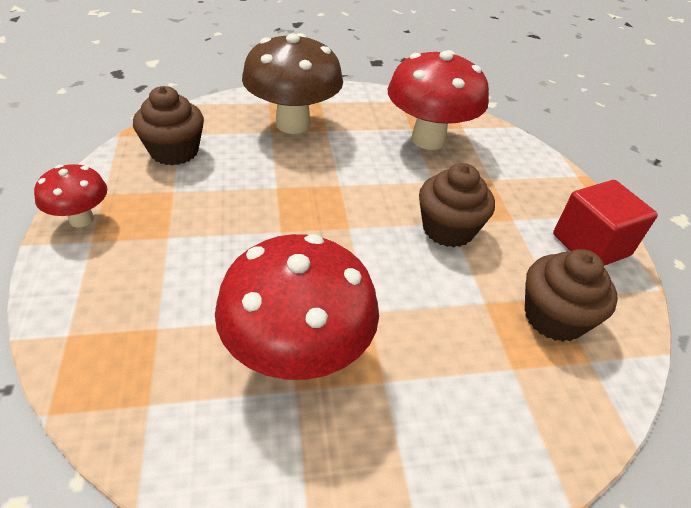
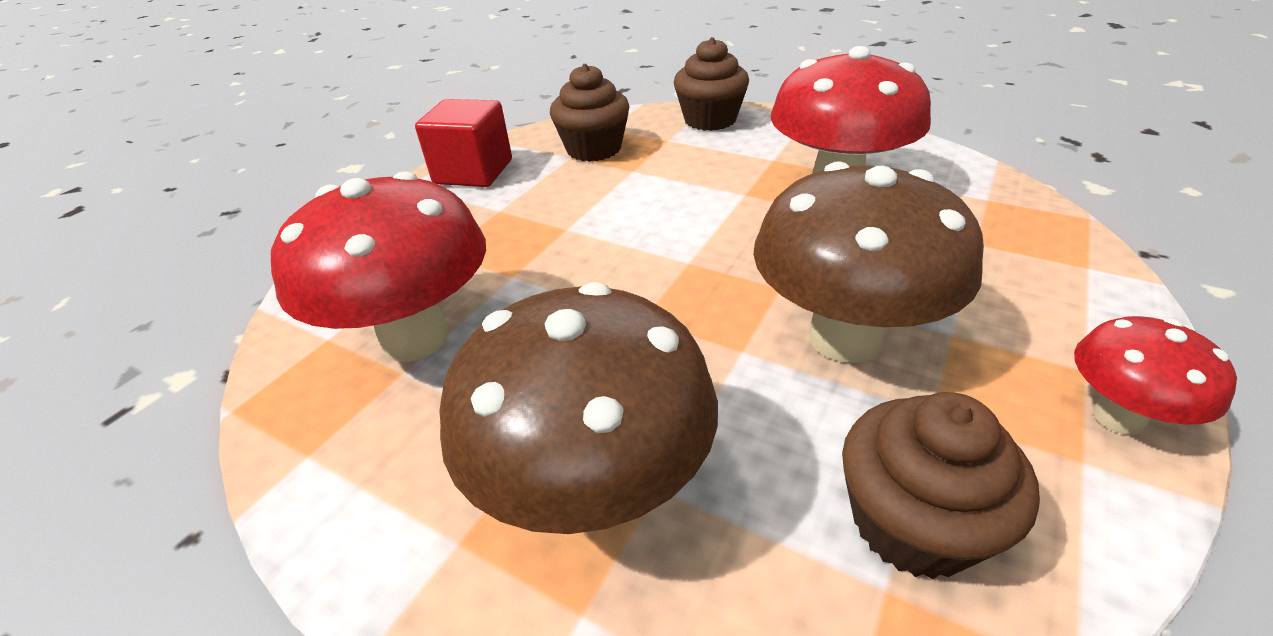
camera: 135 degrees left, 5 degrees down
brown cupcake [419,163,495,247] -> brown cupcake moved to [674,37,749,131]
none -> brown mushroom [753,161,984,363]

